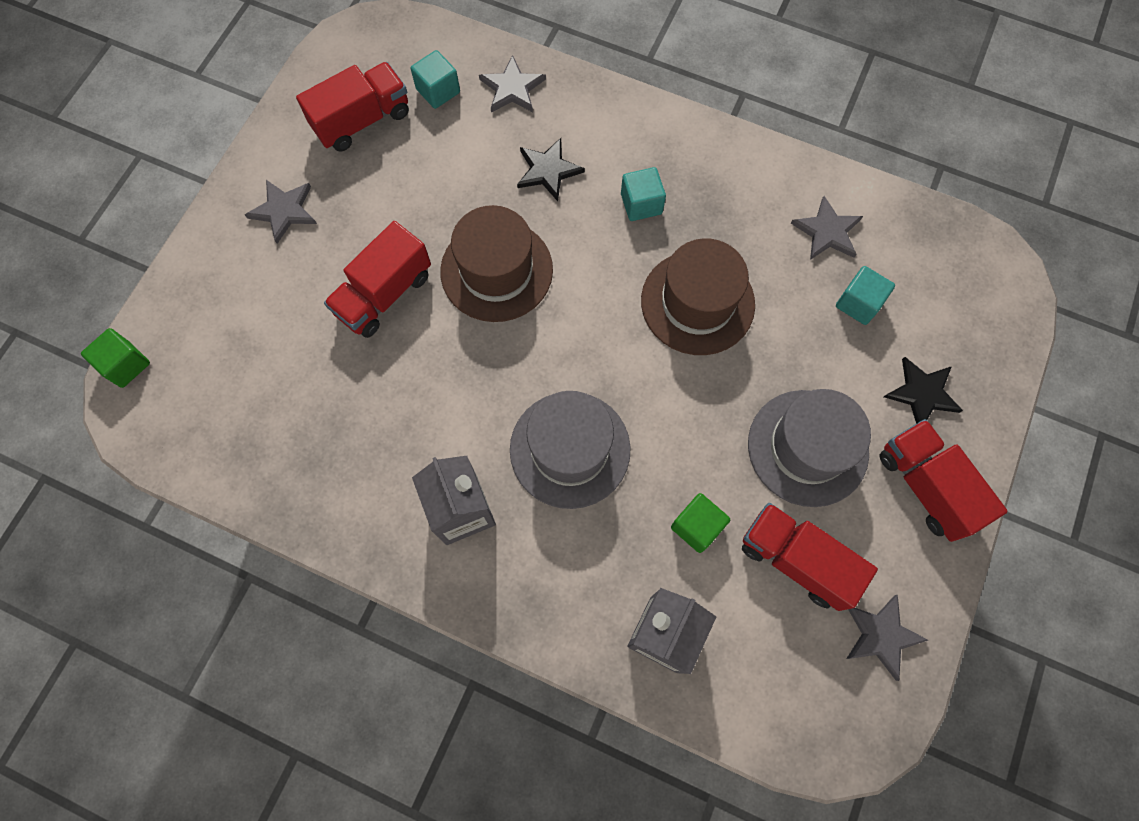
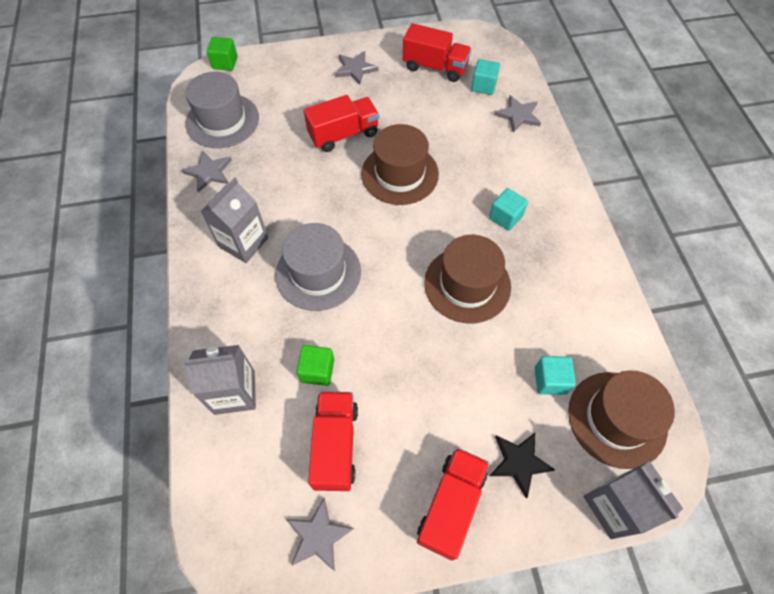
camera: 55 degrees right, 10 degrees down
red truck [324,221,431,338] -> red truck turned 150 degrees clockwise [304,95,379,152]
black star [517,138,585,201] -> none
grey hat [748,389,871,507] -> grey hat moved to [185,71,259,148]
grey star [791,196,863,260] -> grey star moved to [182,151,232,193]
none -> brown hat [568,370,675,469]
none -> grey carton [584,461,683,539]

